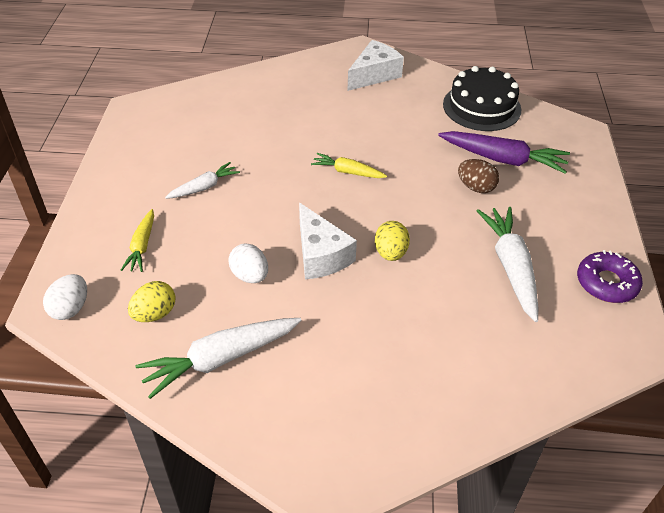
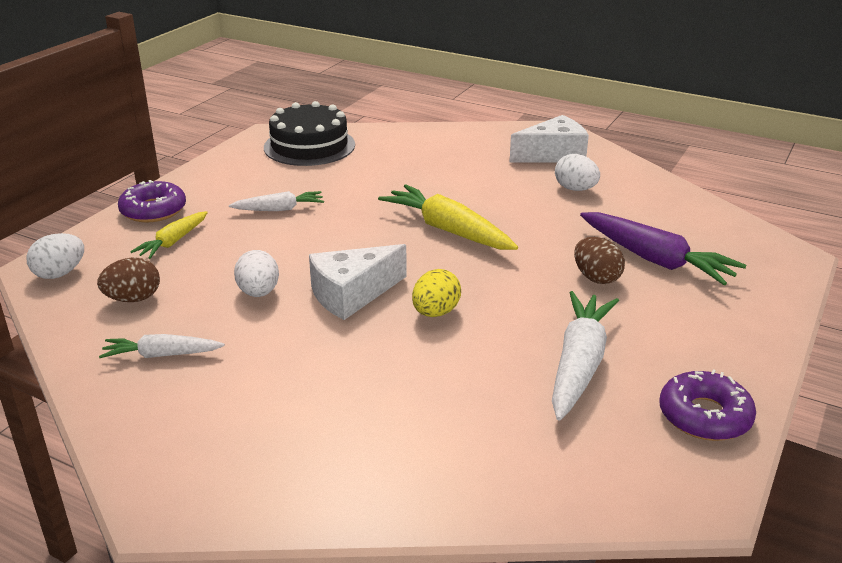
camera: 25 degrees right, 15 degrees down
yellow egg [128,281,176,322] -> brown egg [97,257,160,302]
white carrot [135,318,302,399] -> white carrot [99,334,225,358], size x0.58
white cheese [299,202,357,279] -> white cheese turned 60 degrees clockwise [309,244,407,320]
yellow carrot [311,153,387,178] -> yellow carrot [378,184,518,250], size x1.72
black cake [443,66,521,131] -> black cake moved to [264,101,355,166]
none -> purple donut [118,180,186,222]
none -> white egg [555,154,600,191]

